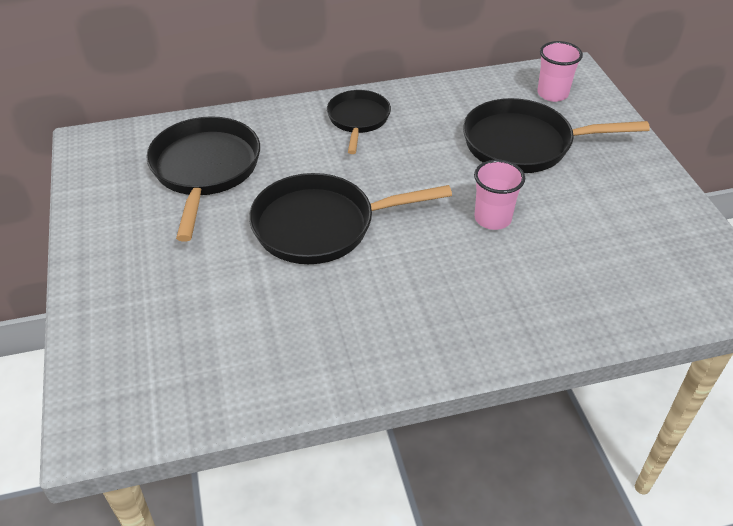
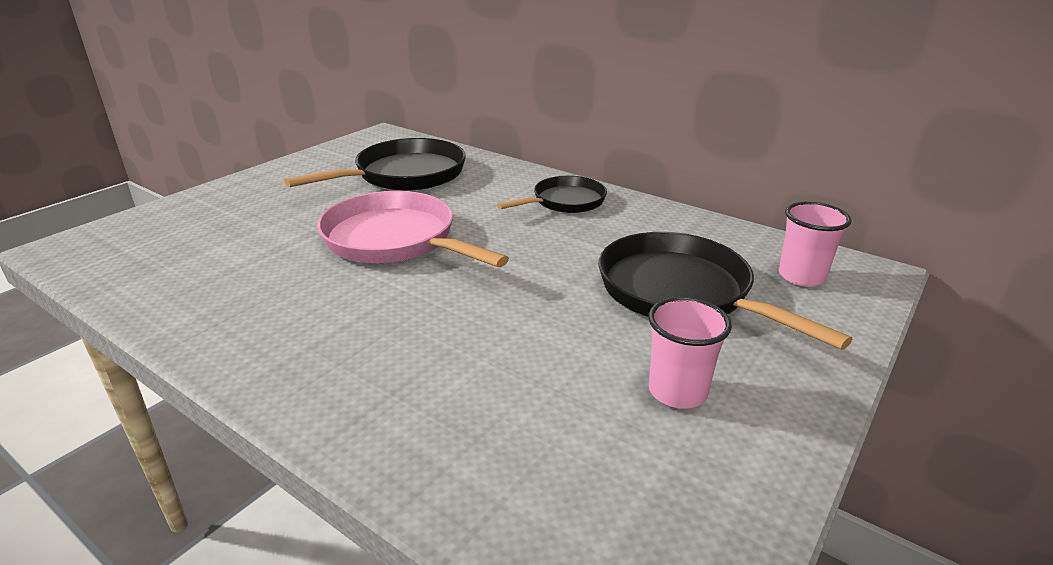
camera: 50 degrees right, 15 degrees down
black pan [249,173,452,264] -> pink pan [317,191,509,267]
pink cup [474,160,525,230] -> pink cup moved to [648,297,732,409]

